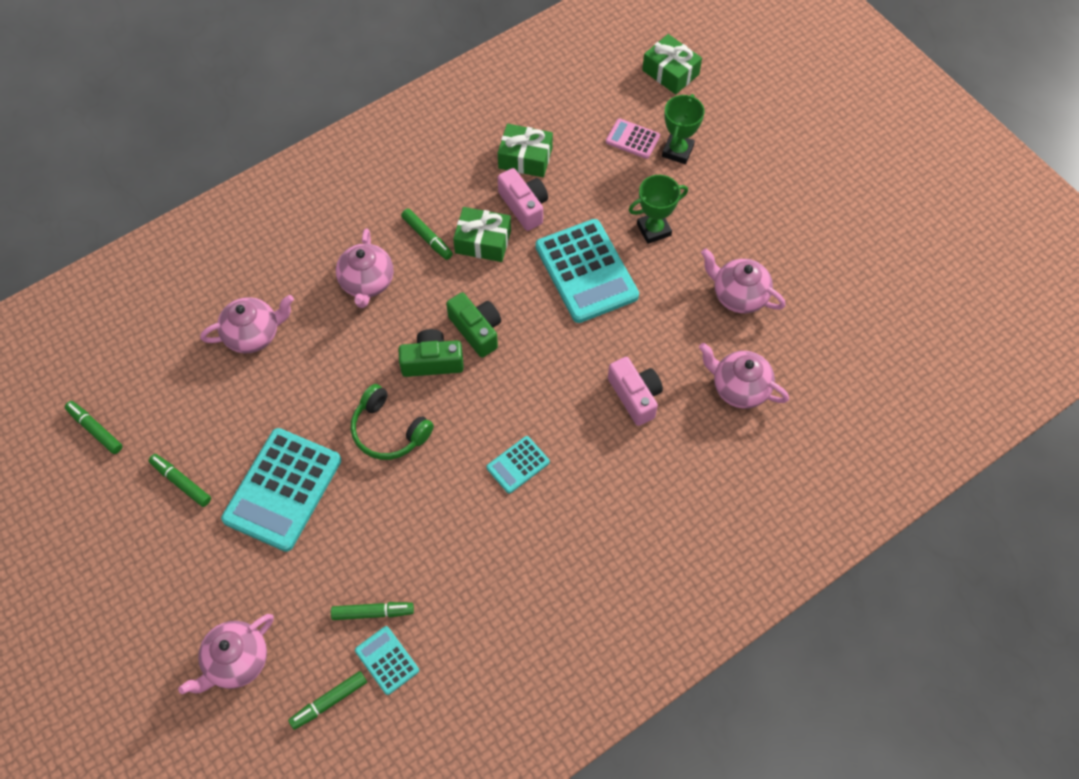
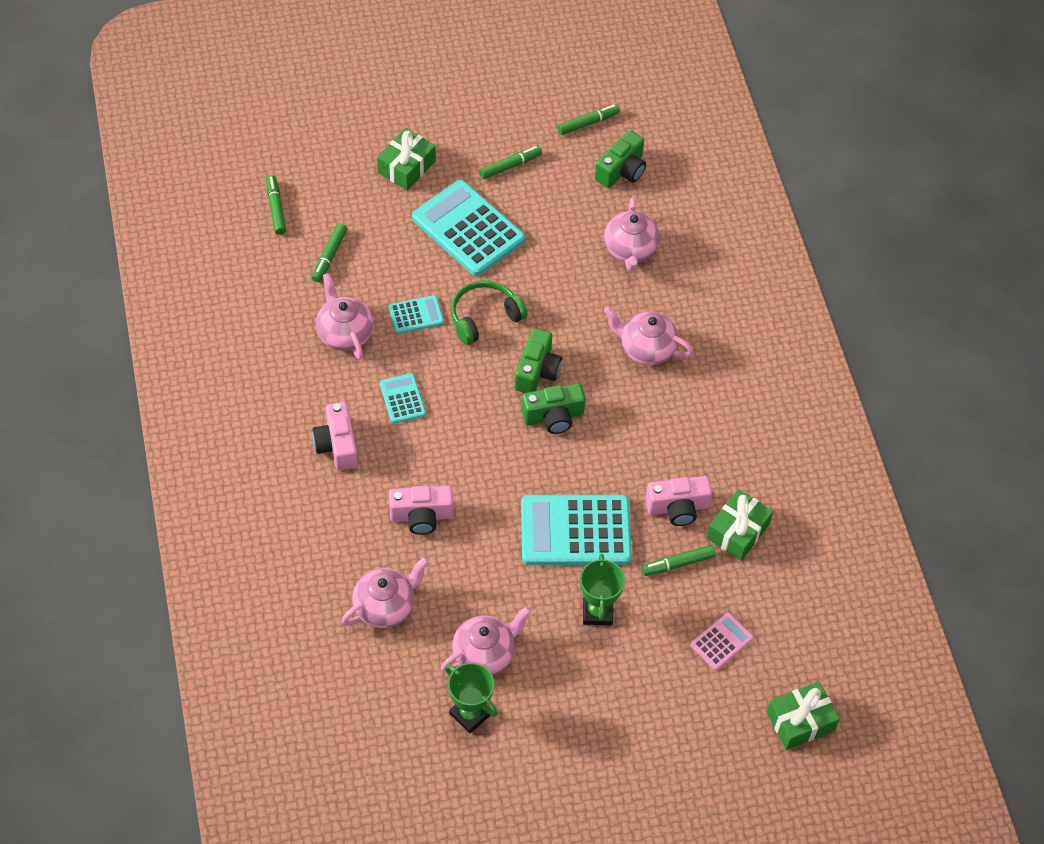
camera: 110 degrees right, 5 degrees down
pink teapot [178,614,274,694] -> pink teapot moved to [316,273,373,360]
turquoise calculator [355,626,419,695] -> turquoise calculator moved to [388,295,444,334]
green marker [401,209,453,260] -> green marker moved to [642,545,716,576]
green gift [453,207,511,262] -> green gift moved to [377,128,436,191]
green trophy [662,94,705,164] -> green trophy moved to [445,663,497,733]
none -> pink camera [312,402,358,470]
none -> green camera [595,130,646,188]

